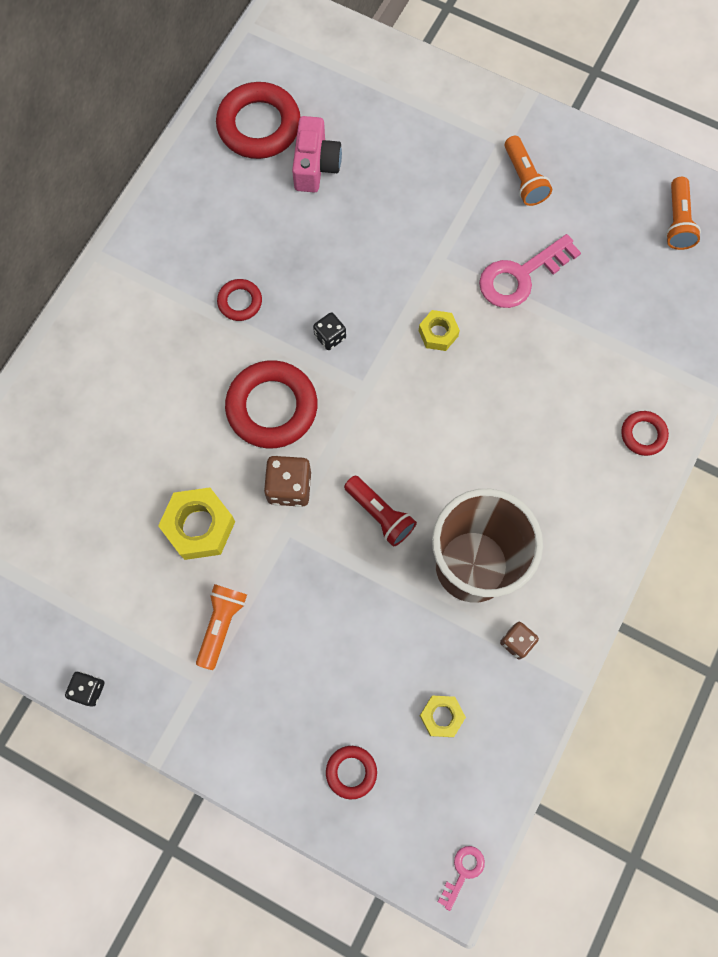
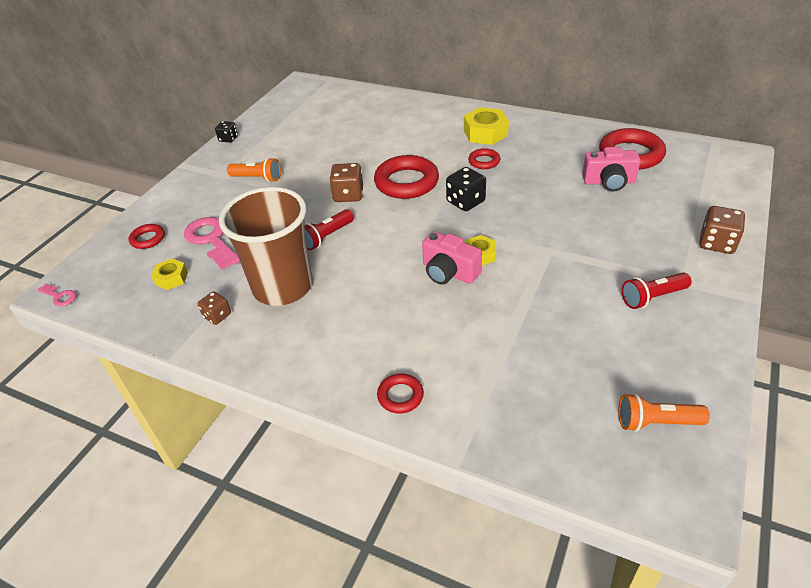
camera: 90 degrees right, 30 degrees down
yellow nut [158,487,235,560] -> yellow nut moved to [464,107,509,145]
black dice [313,312,346,350] -> black dice [446,167,486,211], size x1.59
pink key [479,234,581,308] -> pink key moved to [184,217,240,269]
orange flashlight [505,136,552,206] -> red flashlight [621,273,692,309]
none -> pink camera [422,231,482,285]
none -> brown dice [699,206,745,254]

